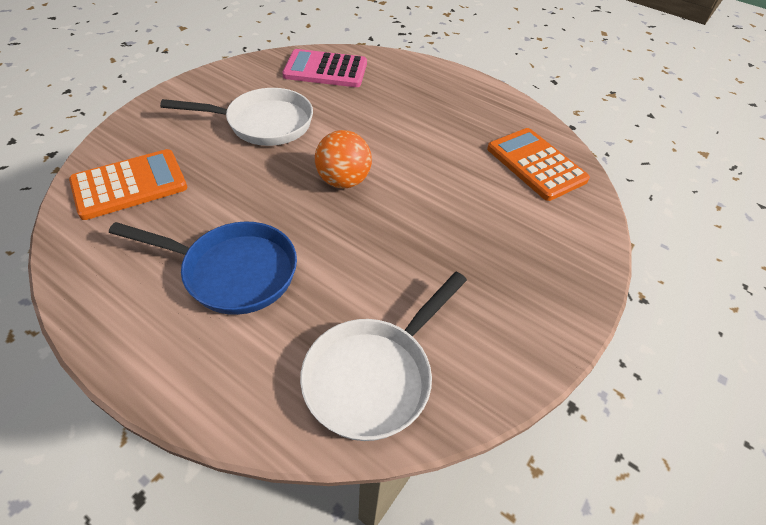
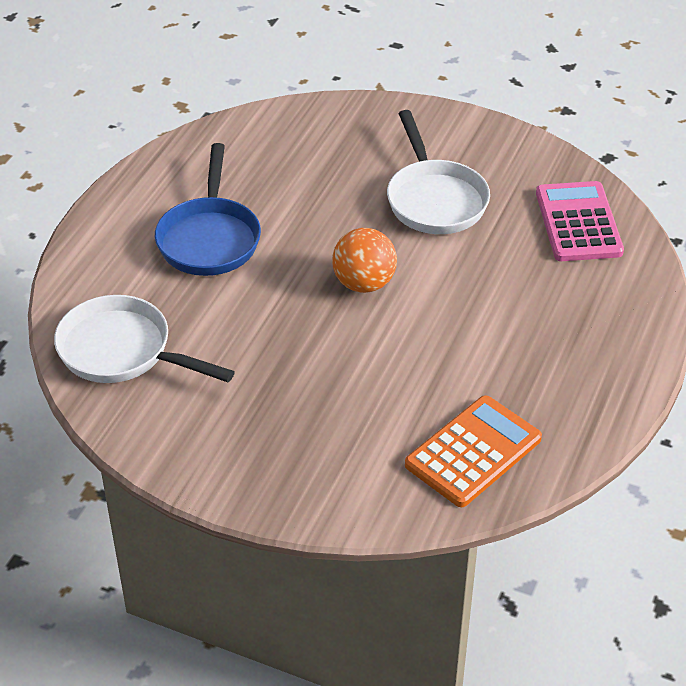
camera: 80 degrees right, 5 degrees down
orange calculator [69,149,187,220] -> none

